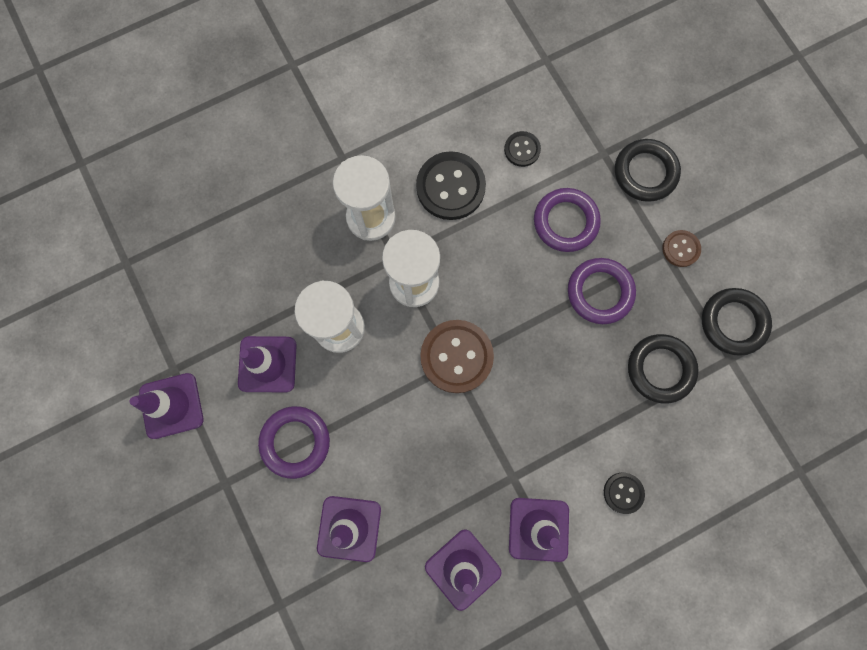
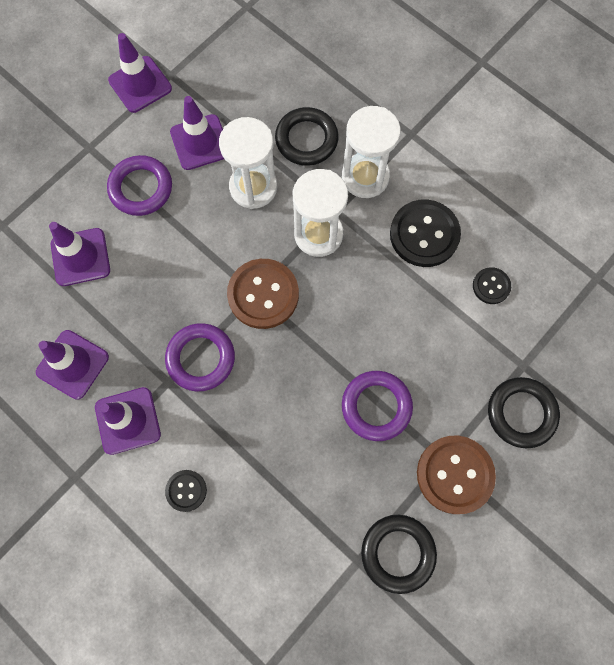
camera: 70 degrees right, 5 degrees down
purple ring [534,188,601,252] -> purple ring moved to [165,323,235,391]
black ring [628,334,699,404] -> black ring moved to [275,107,339,166]
brown button [662,230,701,267] -> brown button [417,435,496,514], size x1.89

